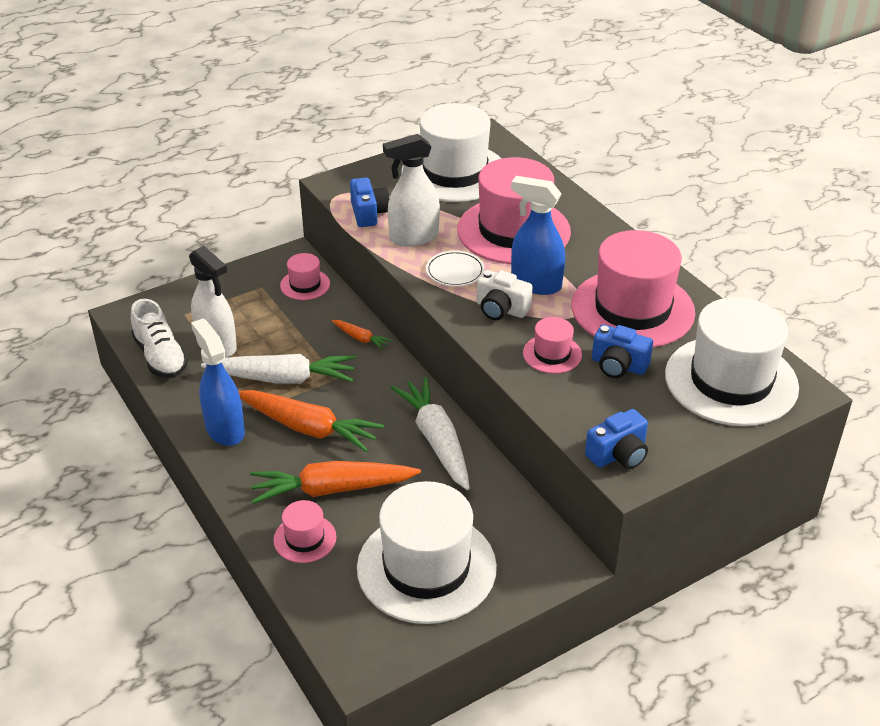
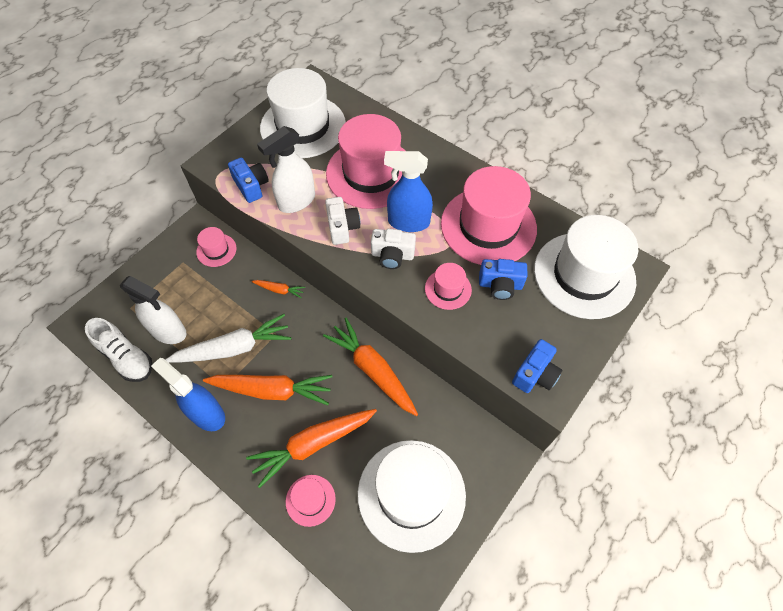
camera: 20 degrees left, 20 degrees up
white carrot [391,377,470,490] -> orange carrot [323,318,418,416]
white plate [426,251,485,287] -> white camera [325,197,360,245]

